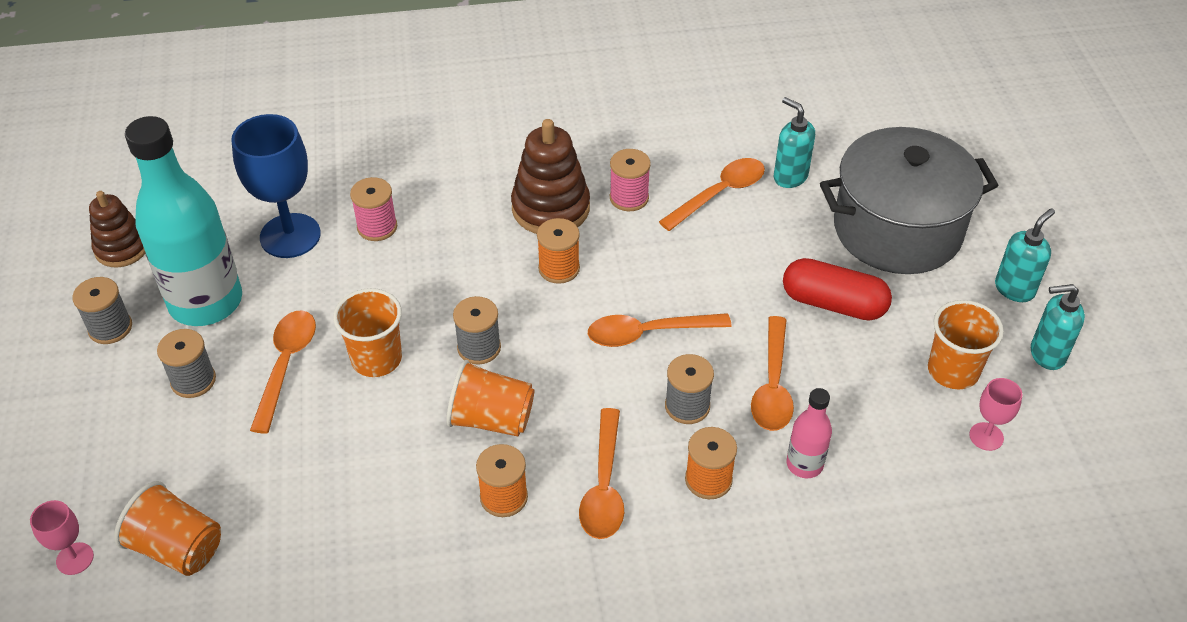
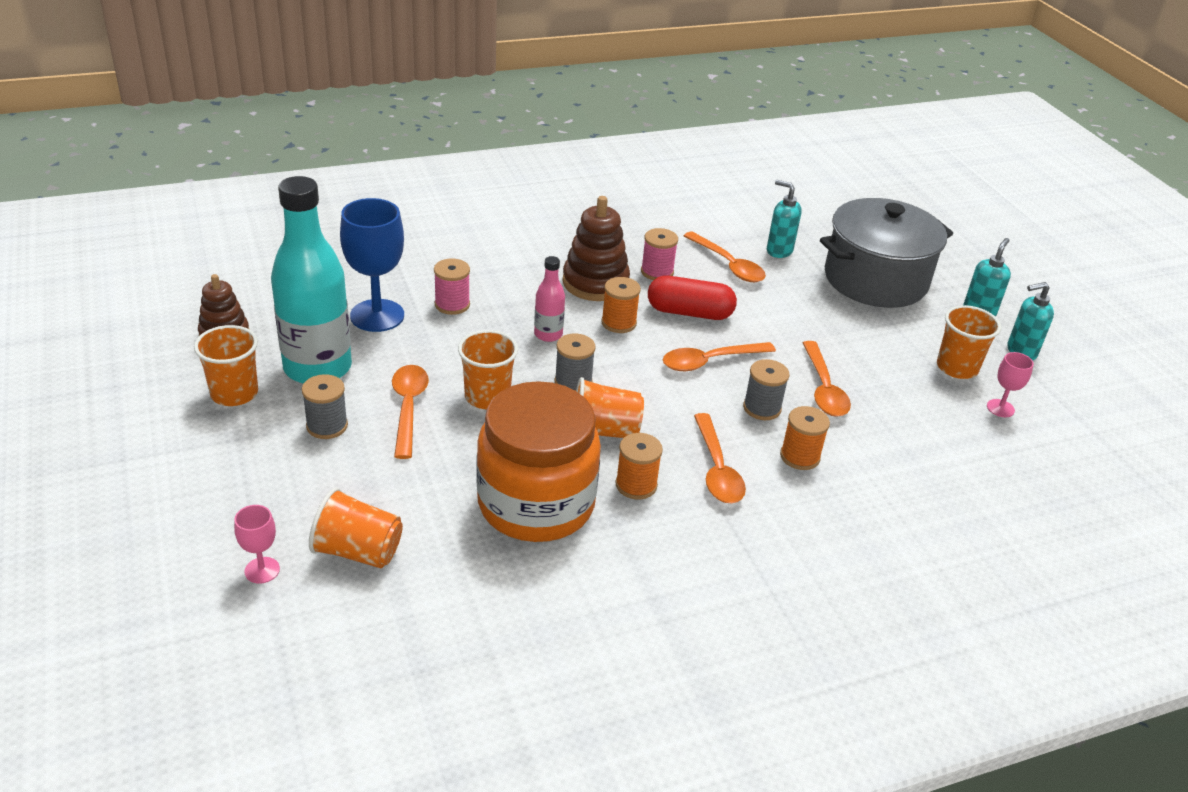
camera: 15 degrees left, 10 degrees down
grey spool [72,277,132,344] -> orange cup [194,325,258,406]
orange spoon [659,158,765,231] -> orange spoon turned 105 degrees clockwise [684,231,766,282]
red capsule [783,258,892,321] -> red capsule moved to [648,275,737,320]
pink bottle [786,388,832,478] -> pink bottle moved to [534,256,565,342]
none -> orange jar [476,381,601,542]

